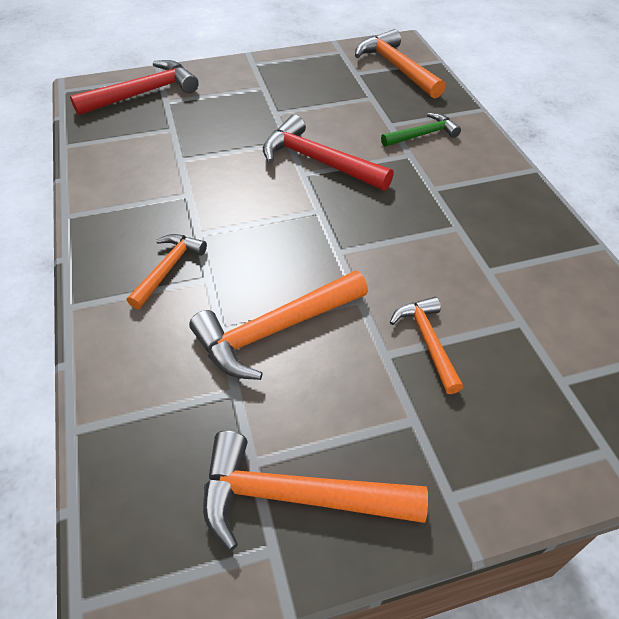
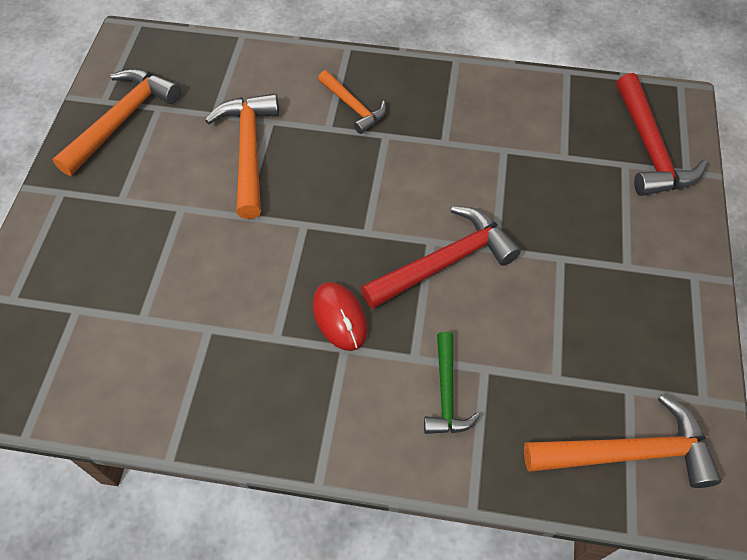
camera: 115 degrees right, 10 degrees up
orange hammer [390,297,463,394] -> none
none -> red mouse [313,282,367,351]

